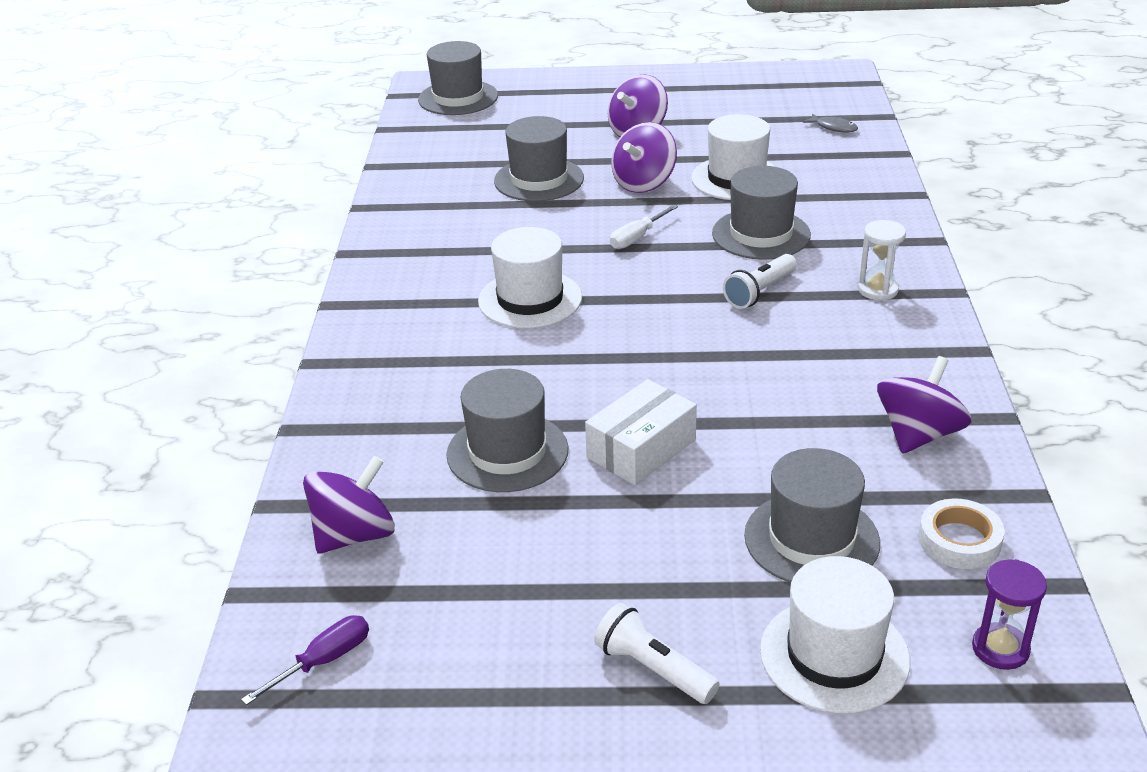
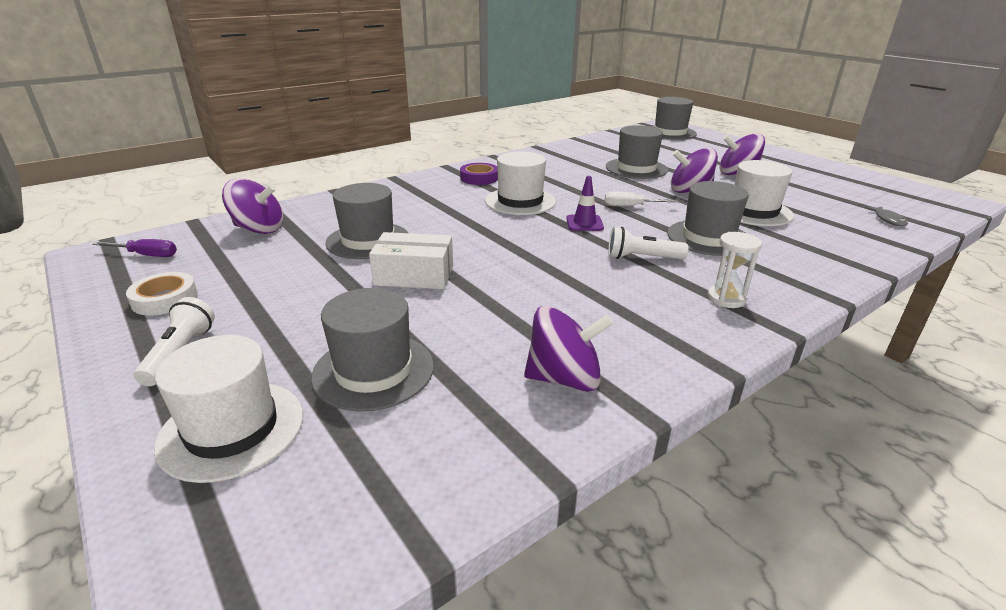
camera: 50 degrees right, 5 degrees down
white tape [919,498,1005,569] -> white tape moved to [126,272,198,315]
purple hourglass [972,559,1047,670] -> none
none -> purple tape [460,163,498,185]
none -> purple traffic cone [566,176,604,231]

